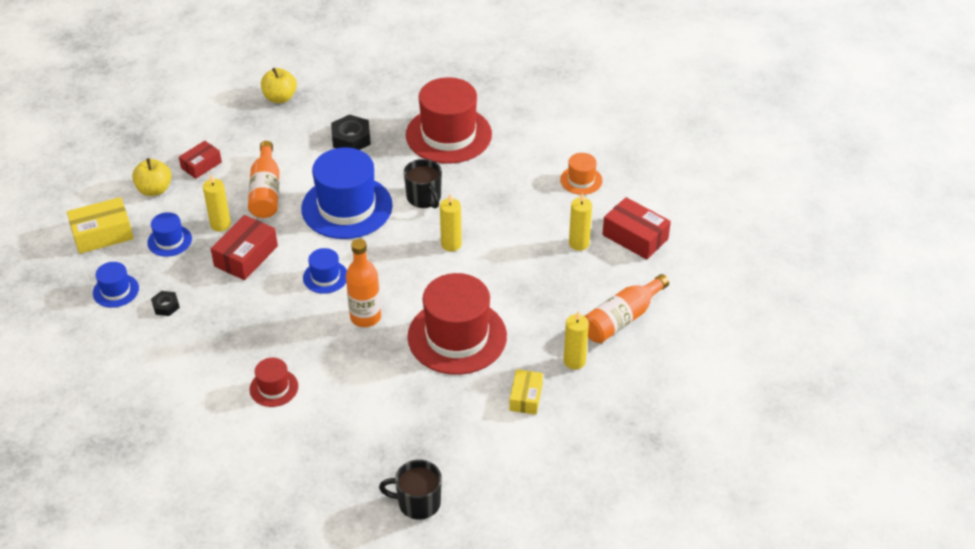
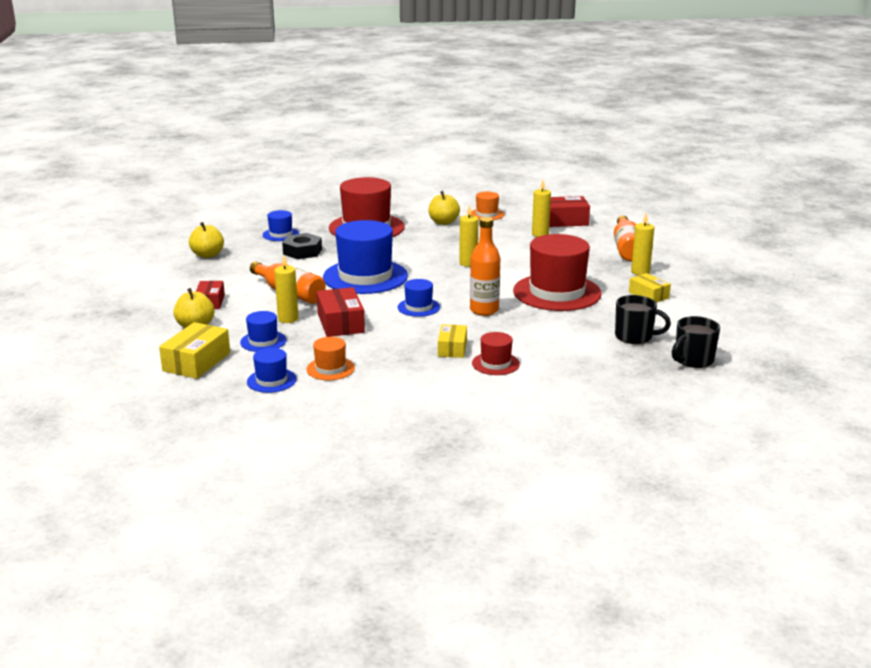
camera: 45 degrees left, 20 degrees down
black nut [151,291,180,316] -> orange hat [306,337,355,380]
black mug [404,159,442,208] -> black mug moved to [615,295,671,344]
none -> blue hat [263,210,299,241]
none -> yellow apple [428,191,460,225]
none -> yellow box [438,324,467,358]

